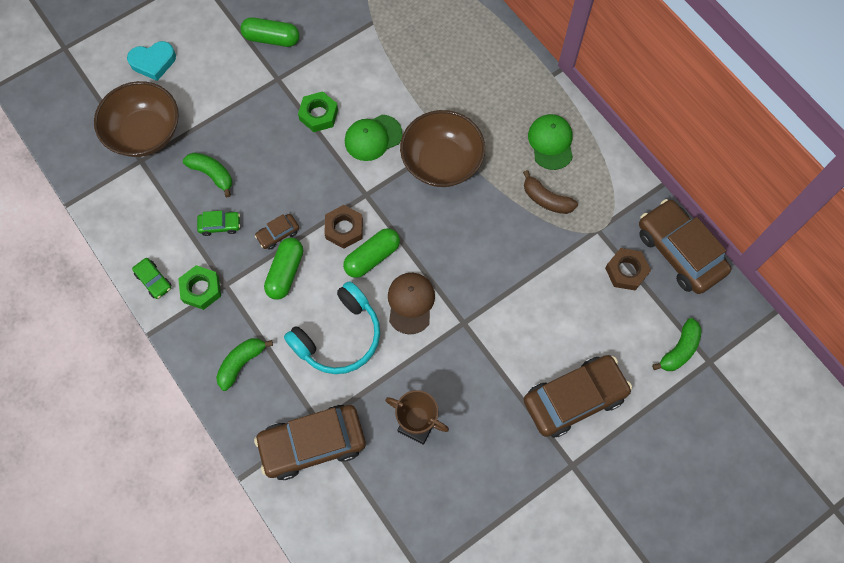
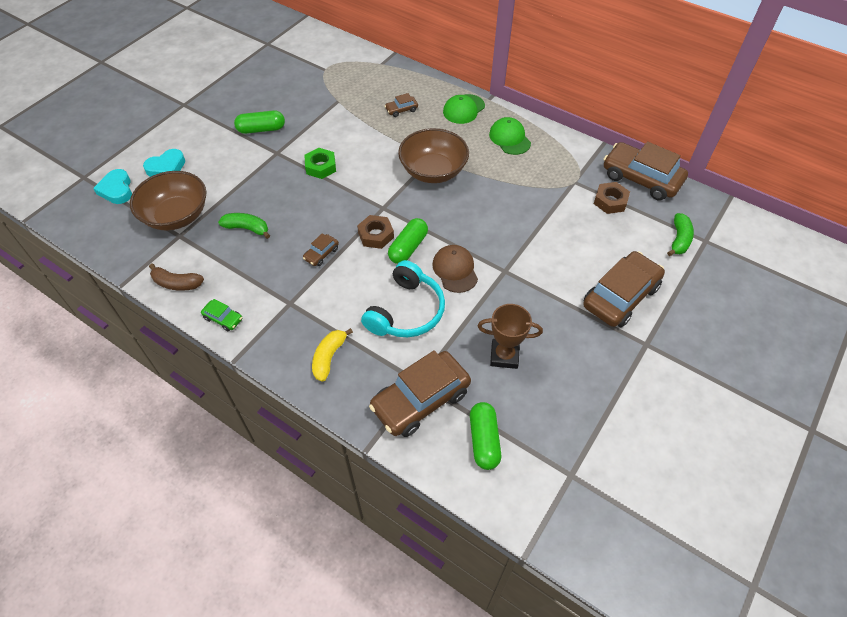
camera: 20 degrees left, 15 degrees down
green nut [178,265,221,310] -> none
green car [197,211,240,236] -> none
green banana [216,338,273,391] -> yellow banana [312,328,353,382]
green capsule [264,238,303,300] -> green capsule moved to [470,402,501,470]
green cap [345,115,403,161] -> green cap moved to [443,94,485,124]
brown banana [523,170,578,214] -> brown banana moved to [149,264,204,291]
none -> turquoise heart [93,169,132,204]
none -> brown car [385,93,418,117]

